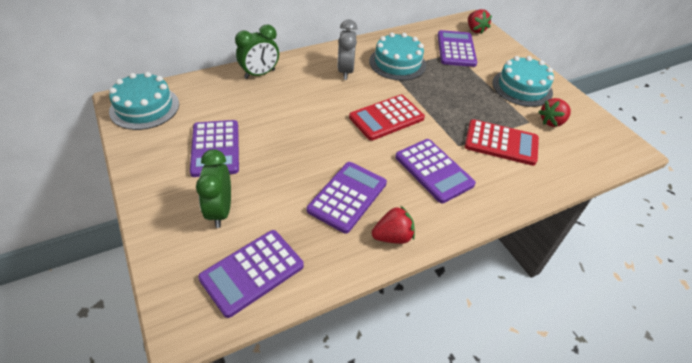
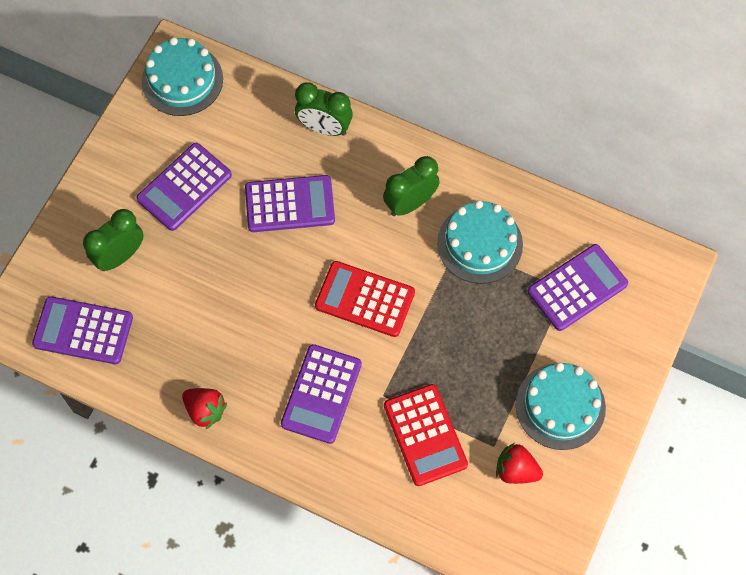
camera: 55 degrees right, 20 degrees up
purple calculator [307,162,387,234] -> purple calculator moved to [245,175,335,232]
grey clock [338,19,358,80] -> green clock [383,156,440,216]
red strawberry [468,9,492,34] -> none

